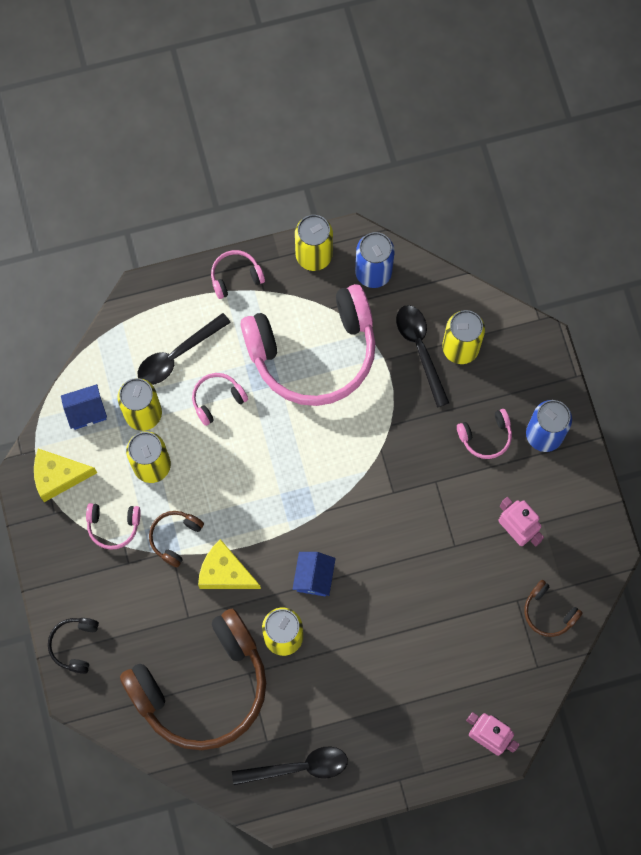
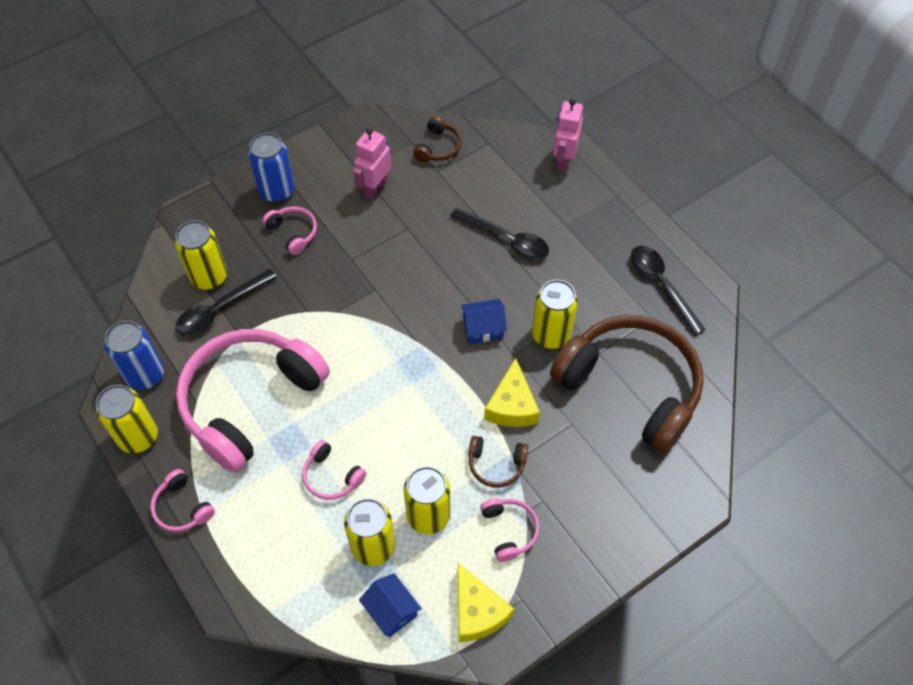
camera: 110 degrees left, 15 degrees down
black headphones [48,618,99,674] -> none
black spoon [138,313,231,385] -> black spoon moved to [450,207,549,260]
pink headphones [241,284,375,406] -> pink headphones turned 105 degrees counterclockwise [176,329,330,472]

